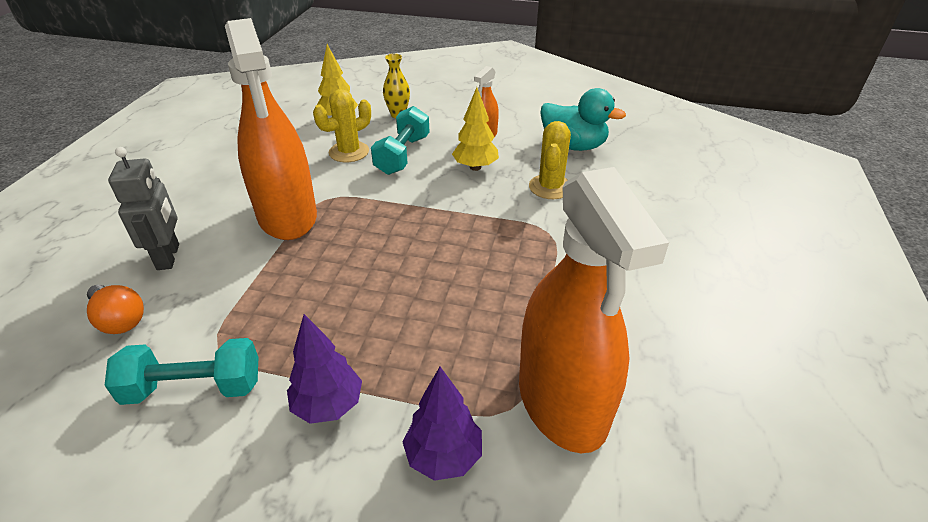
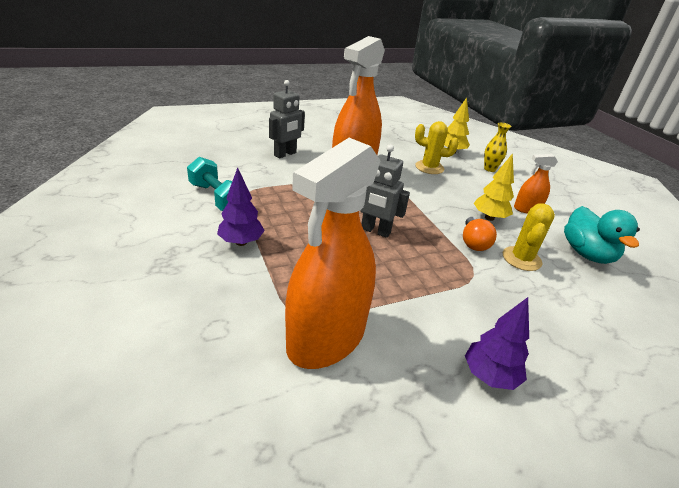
camera: 50 degrees right, 5 degrees down
orange light bulb [87,285,144,334] -> orange light bulb moved to [463,217,497,251]
turquoise dumbbell [371,106,429,175] -> none
purple tree [403,367,482,481] -> purple tree moved to [465,297,529,390]
yellow cactus [529,121,571,199] -> yellow cactus turned 45 degrees counterclockwise [503,203,555,271]
none -> grey robot [360,144,410,238]

